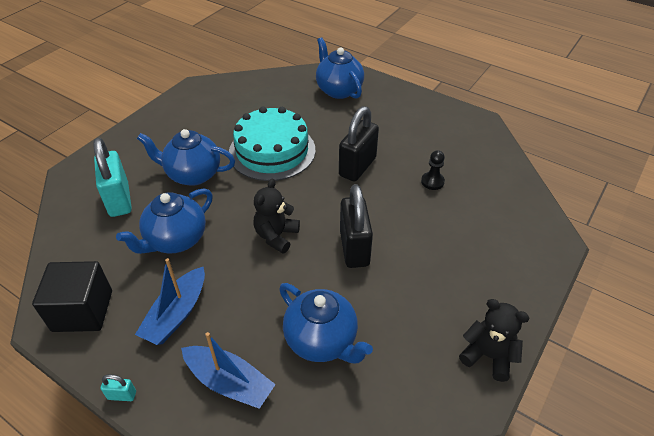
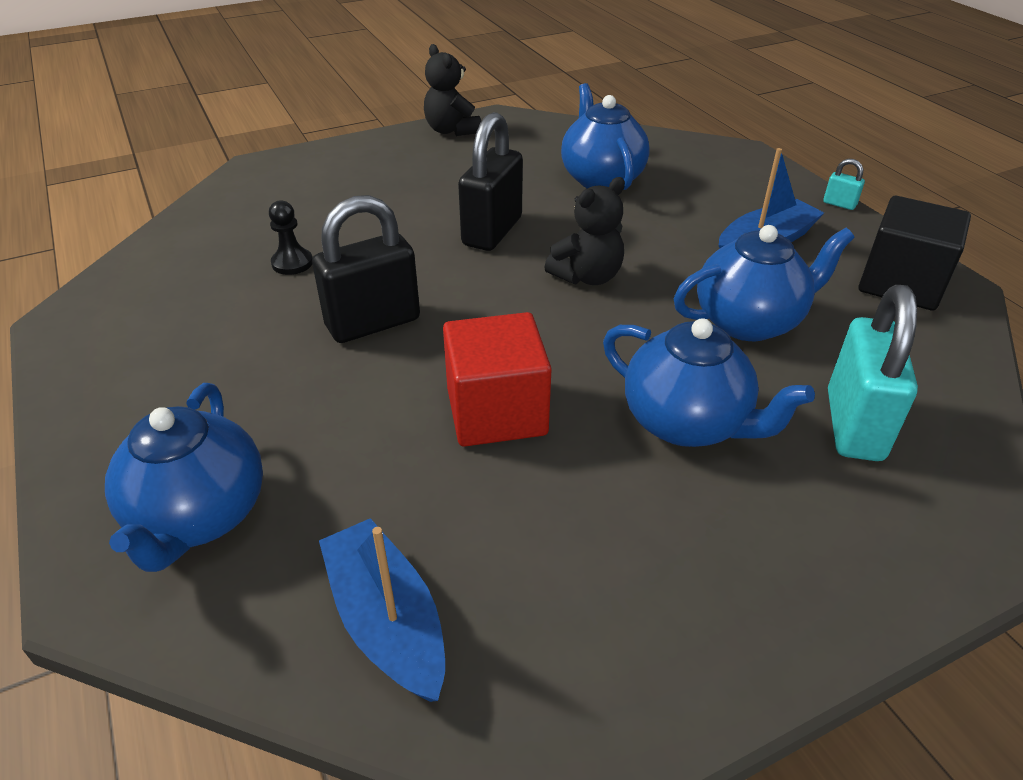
camera: 150 degrees left, 5 degrees down
blue boat [181,332,276,409] -> blue boat moved to [319,518,445,702]
turquoise cake [229,107,316,181] -> red cube [443,312,552,447]

